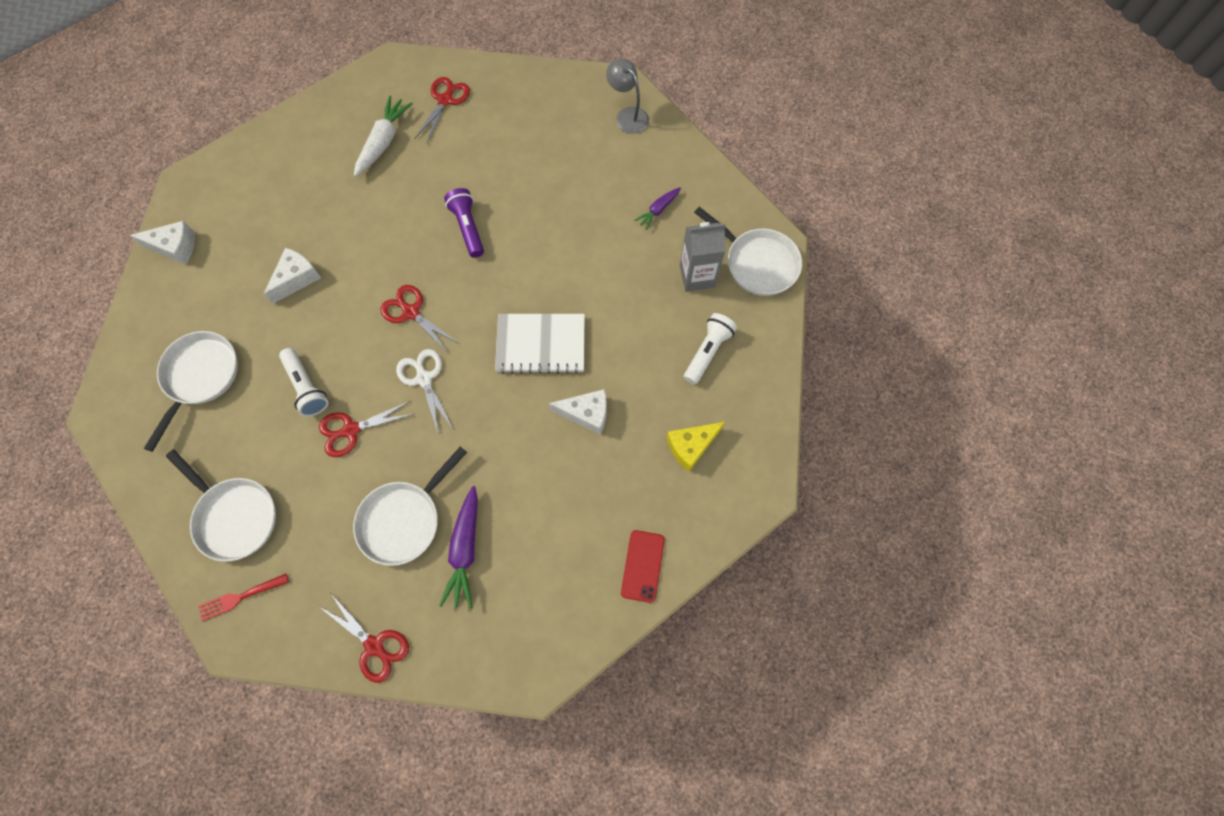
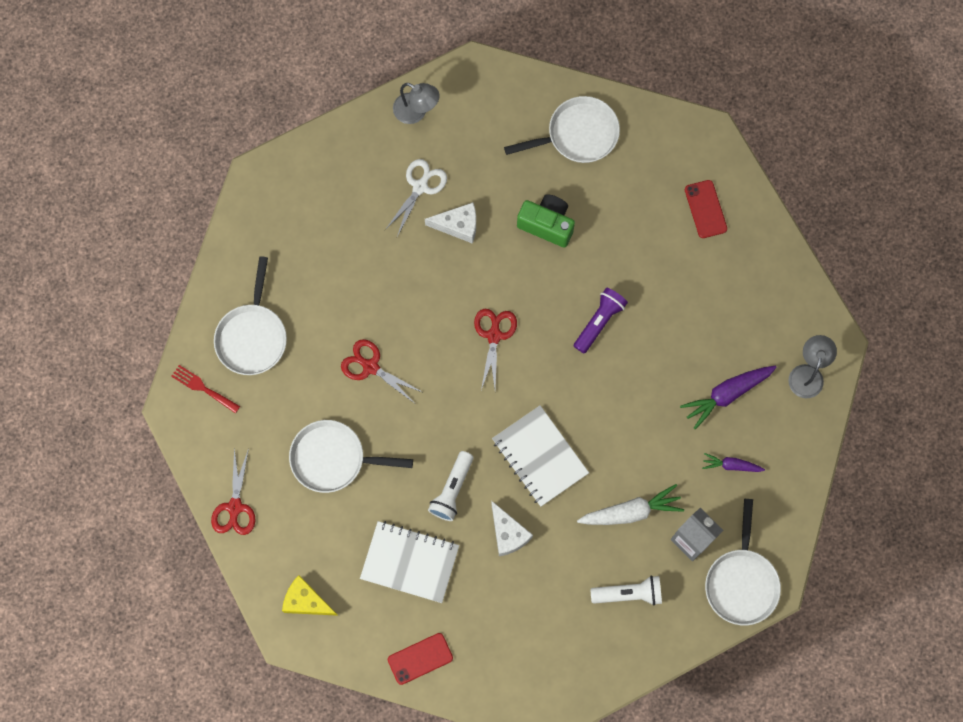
camera: 55 degrees right, 5 degrees up
white cheese [130,221,195,264] -> grey lamp [393,83,440,124]
white pan [144,331,238,452] -> white pan moved to [504,96,620,163]
white flashlight [279,348,328,417] -> white flashlight moved to [428,451,474,521]
white carrot [354,95,413,177] -> white carrot moved to [577,484,684,525]
white scissors [396,349,454,435] -> white scissors moved to [385,159,447,237]
red scissors [414,77,470,143] -> red phone [685,180,727,238]
purple carrot [439,486,478,609] -> purple carrot moved to [680,366,777,429]
yellow cheese [667,422,725,472] -> yellow cheese moved to [282,575,338,616]
none -> white notebook [360,521,459,603]
none -> green camera [517,194,575,248]

